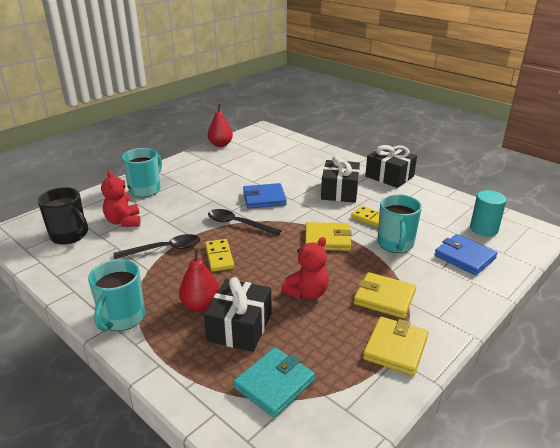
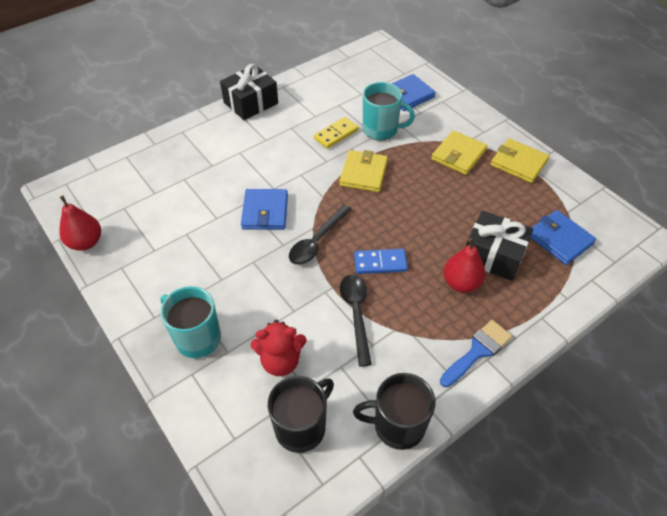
camera: 80 degrees left, 20 degrees up
turquoise mug [88,259,145,331] -> blue brush [440,320,512,387]
yellow domino [205,239,234,272] -> blue domino [354,249,408,274]
turquoise wallet [233,347,315,418] -> blue wallet [530,210,596,265]
red teddy bear [281,237,329,299] -> none
black gift [321,155,360,203] -> none
turquoise cylinder [470,190,507,236] -> none
none -> black mug [353,373,436,450]

